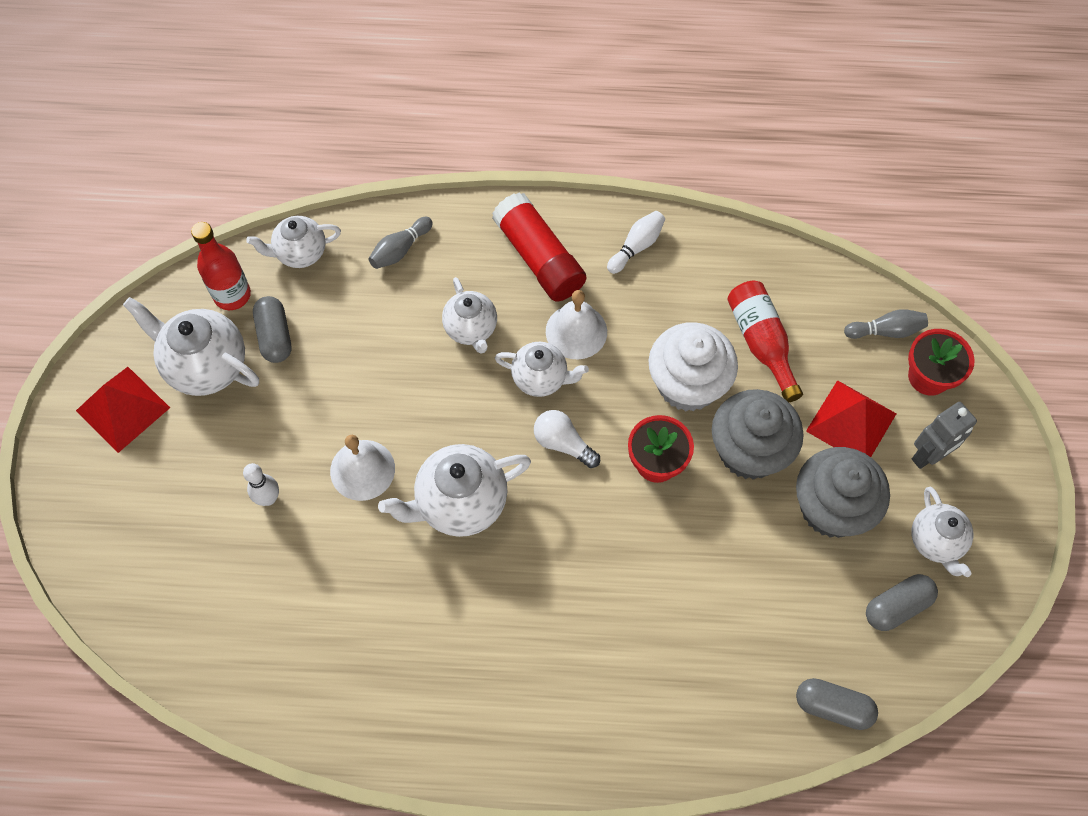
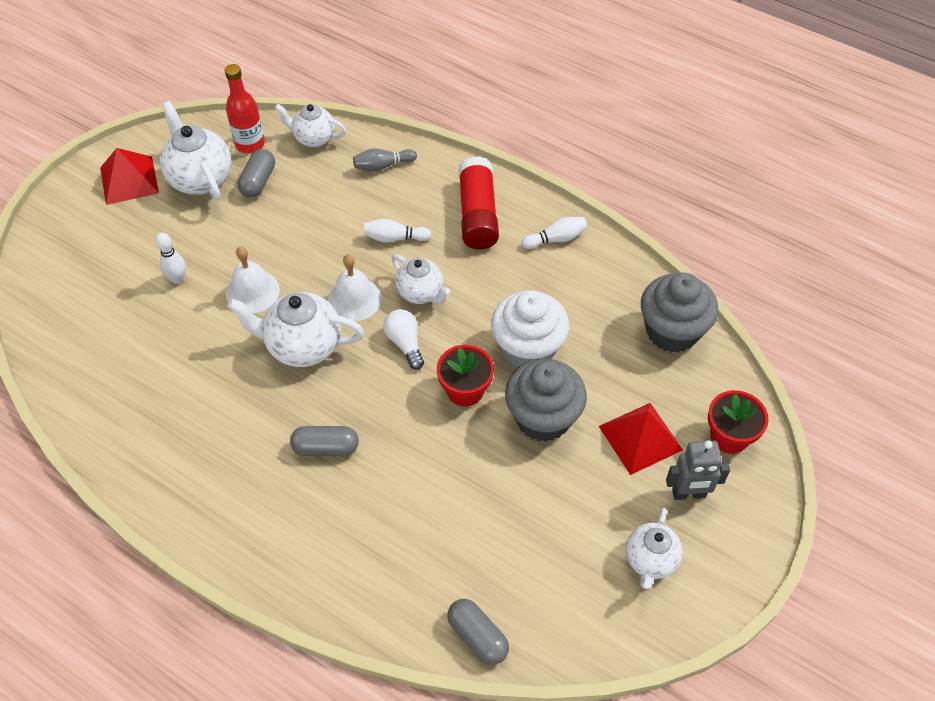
camera: 30 degrees right, 10 degrees down
white teapot [442,277,497,354] -> white bowling pin [364,219,432,242]
white bell [546,290,607,359] -> white bell moved to [328,254,381,321]
red bottle [727,281,803,402] -> none
grey cupcake [796,447,890,538] -> grey cupcake moved to [641,273,718,353]
grey bowling pin [844,309,928,339] -> none
grey capsule [866,574,938,631] -> grey capsule moved to [290,426,359,456]

